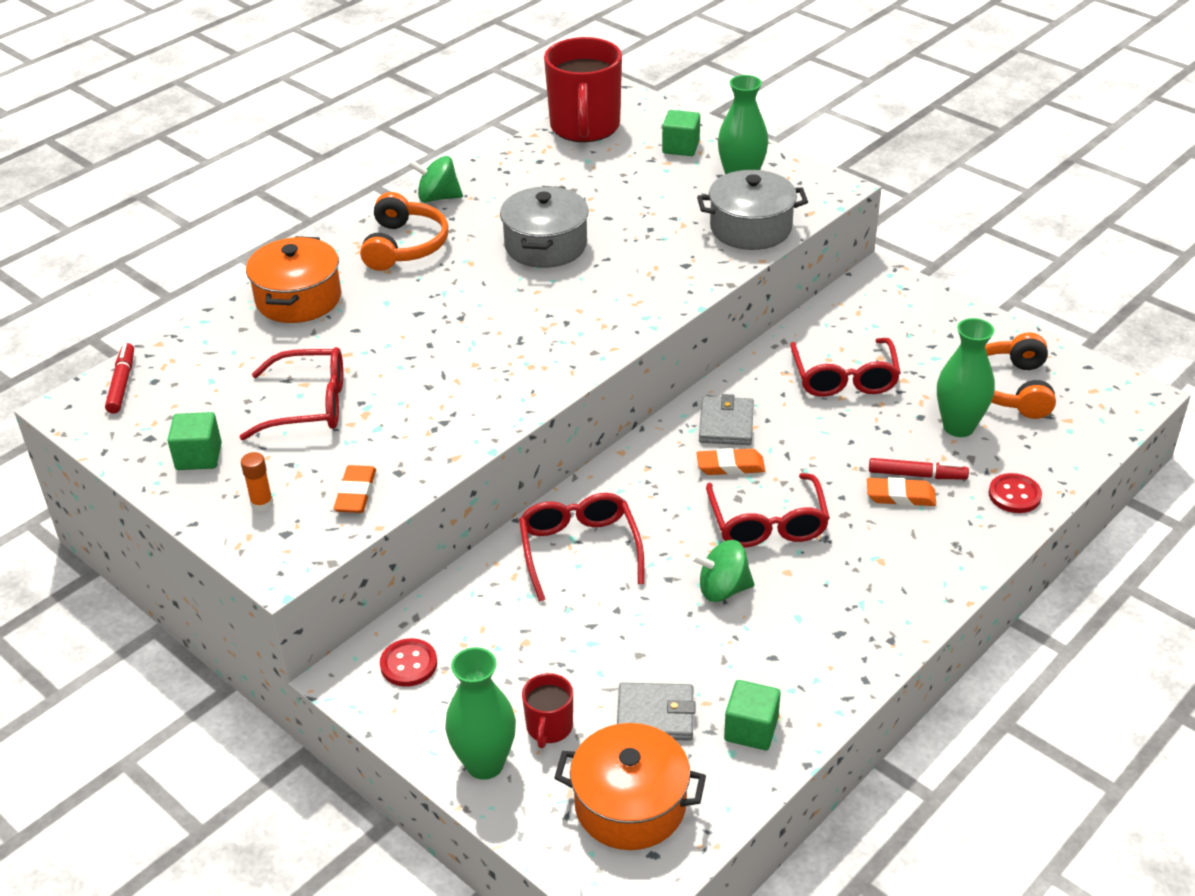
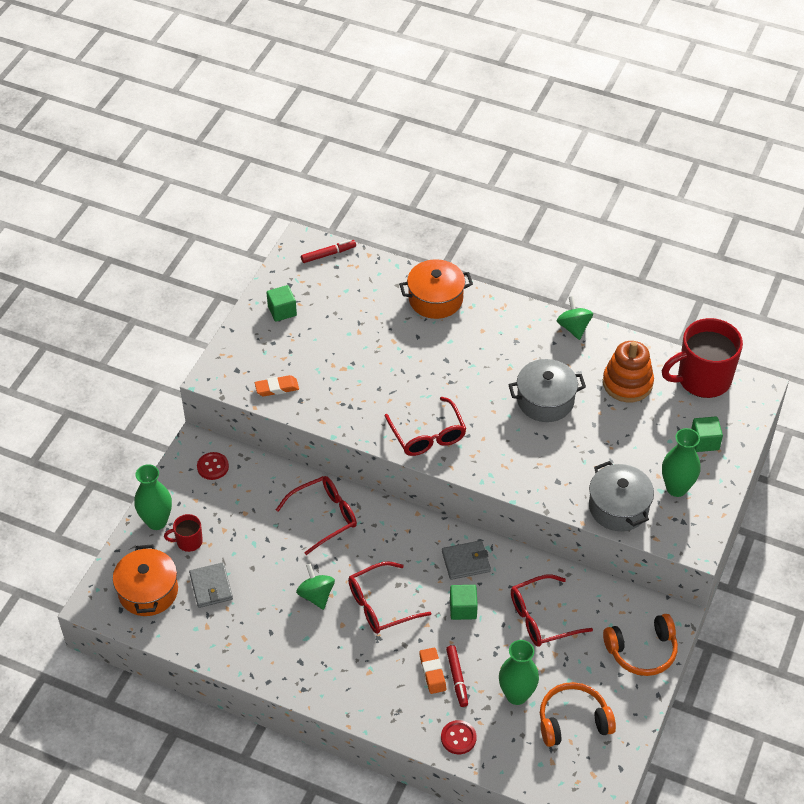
camera: 70 degrees right, 10 degrees up
red glasses [240,347,343,440] -> red glasses moved to [385,397,466,456]
orange glue stick [241,452,273,512] -> none
orange headphones [360,192,448,271] -> orange headphones moved to [603,614,678,676]
orange eraser [696,448,765,475] -> none
green cube [724,680,780,750] -> green cube moved to [450,585,478,620]
none -> orange stacking toy [603,341,654,402]

